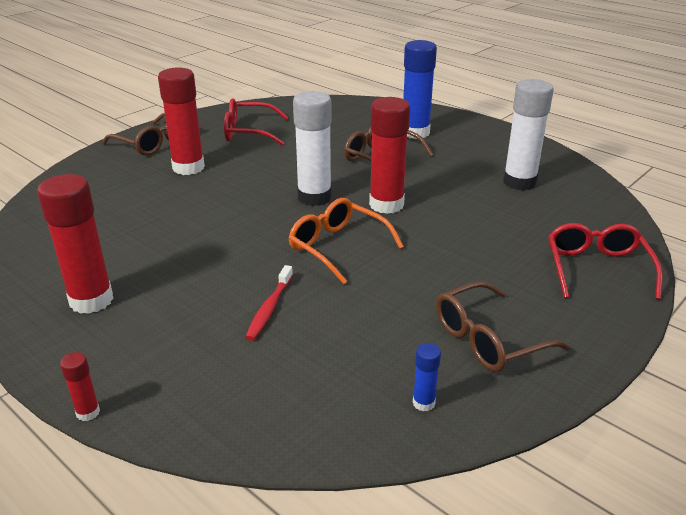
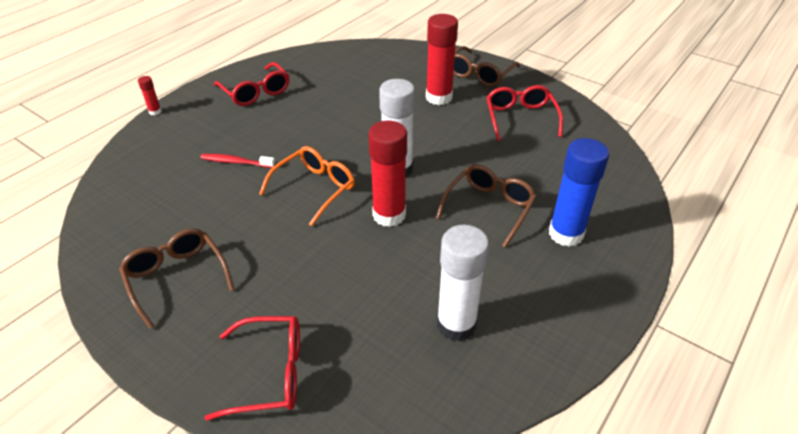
camera: 85 degrees right, 10 degrees up
red glue stick [37,174,114,314] -> red glasses [214,62,289,106]
blue glue stick [413,343,441,411] -> none

